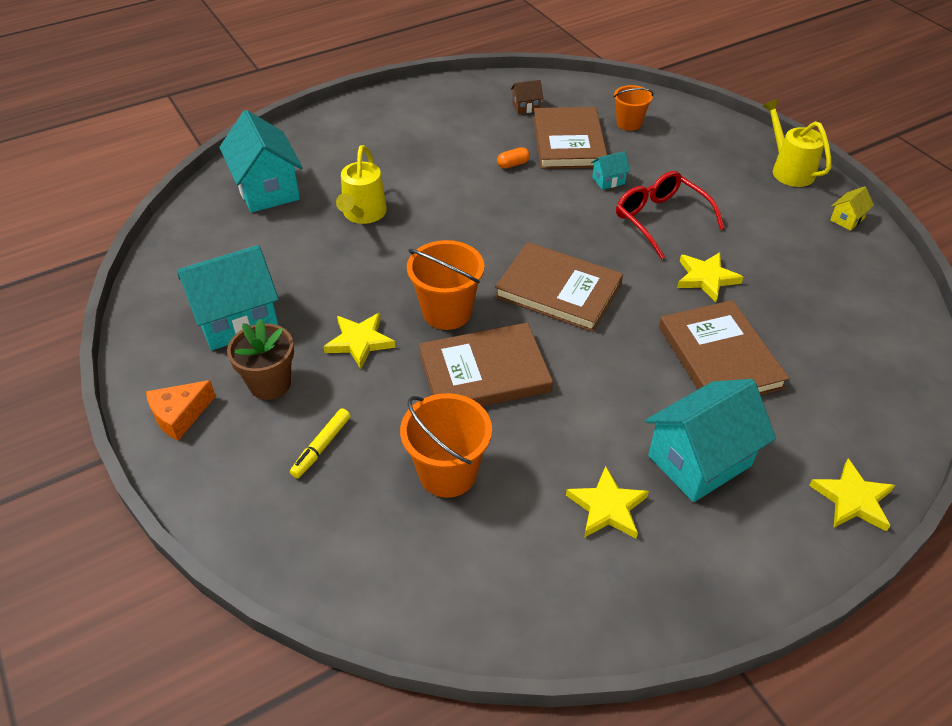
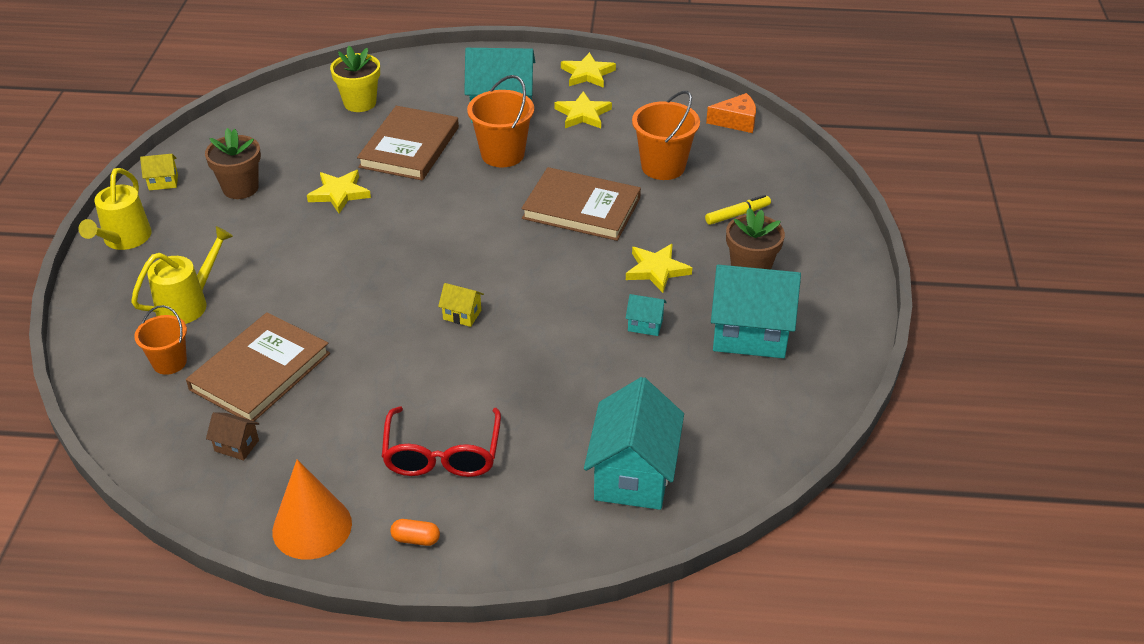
camera: 145 degrees left, 5 degrees down
orange cheese [146,380,215,441] -> orange cheese moved to [706,93,756,133]
yellow watering can [336,145,387,224] -> yellow watering can moved to [131,226,233,324]
orange bucket [407,240,484,330] -> orange bucket moved to [467,75,534,167]
brown book [495,242,623,332] -> none
orange capsule [497,147,530,169] -> orange capsule moved to [390,519,440,546]
turquoise house [591,151,630,190] -> turquoise house moved to [626,294,667,336]
red glasses [616,171,724,260] -> red glasses moved to [382,407,501,477]
yellow star [809,459,895,532] -> yellow star moved to [561,52,616,88]
none -> brown flower pot [205,128,261,199]
none -> orange cone [272,459,352,560]
none -> yellow flower pot [330,46,380,112]
none -> yellow house [438,283,484,327]

